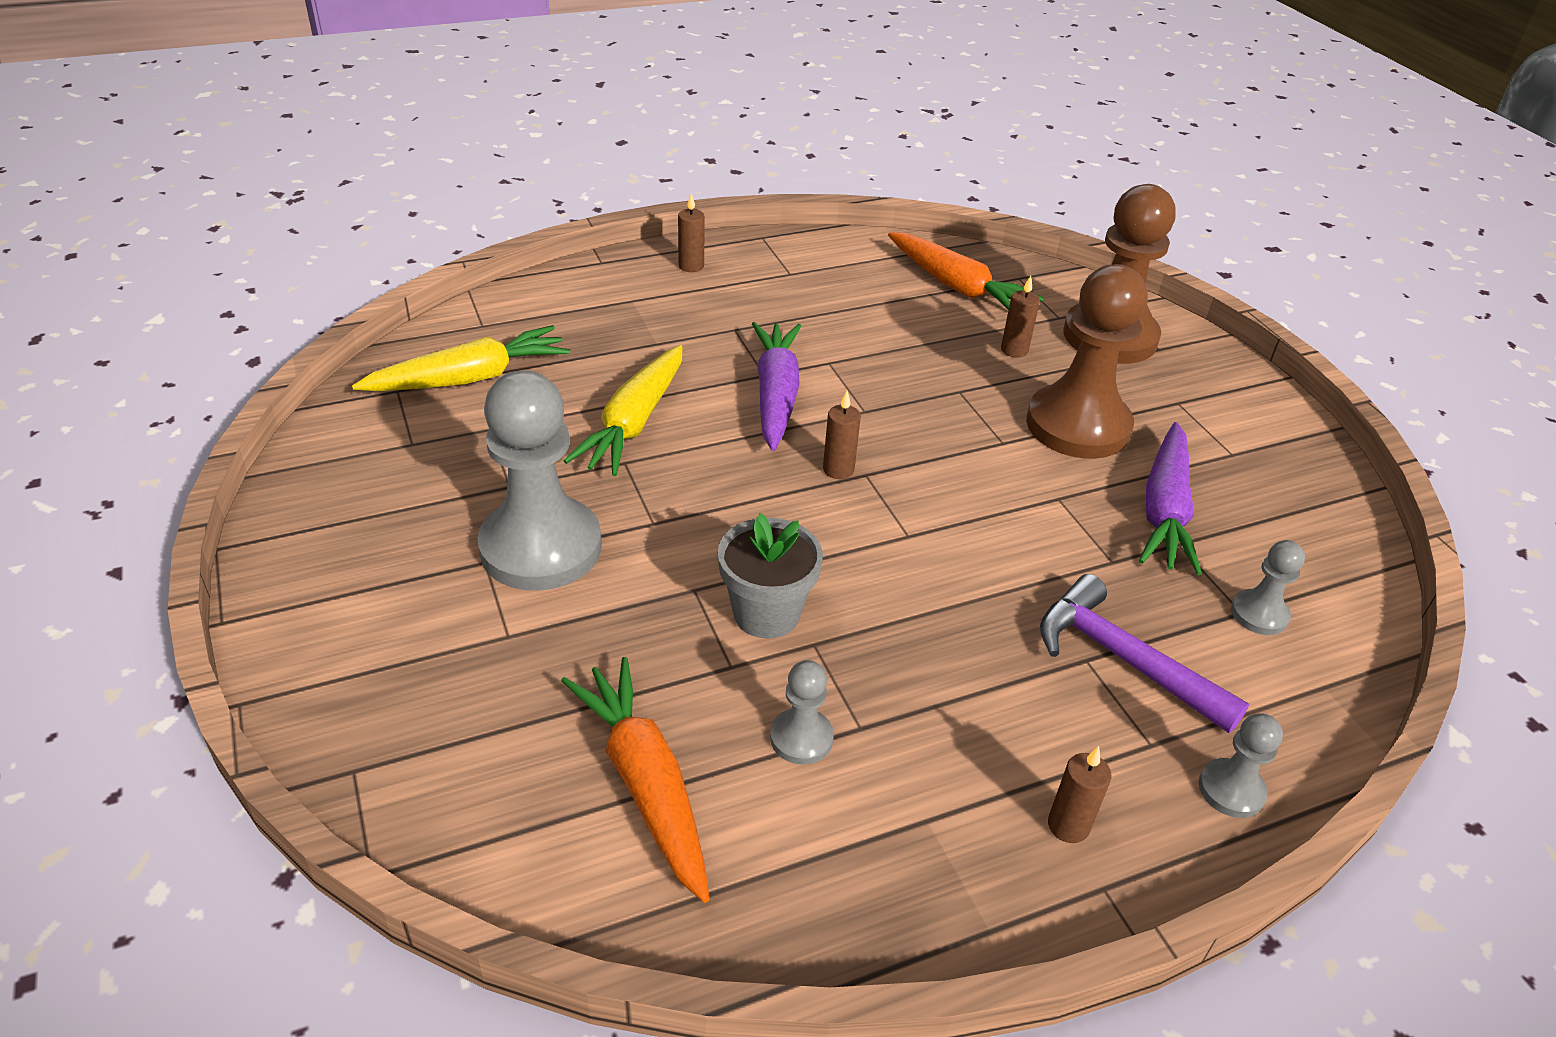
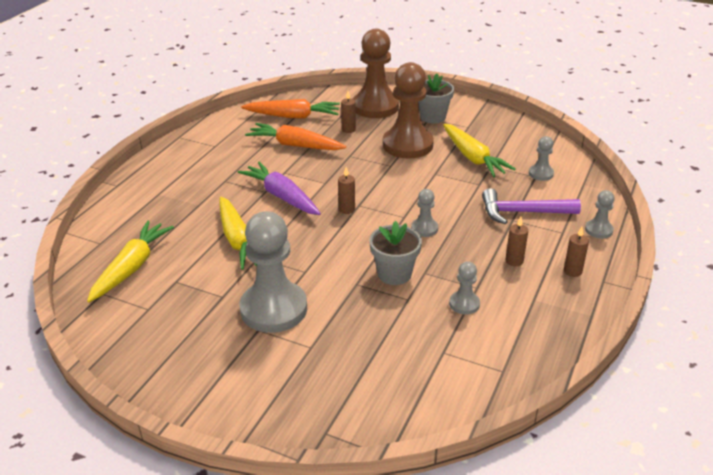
camera: 40 degrees left, 5 degrees down
orange carrot [561,657,710,903] -> orange carrot moved to [245,123,346,150]
brown candle [678,193,705,272] -> brown candle moved to [506,216,528,266]
purple carrot [1139,422,1202,575] -> yellow carrot [443,124,516,177]
none -> grey pawn [411,189,438,237]
none -> grey flower pot [418,73,454,123]

